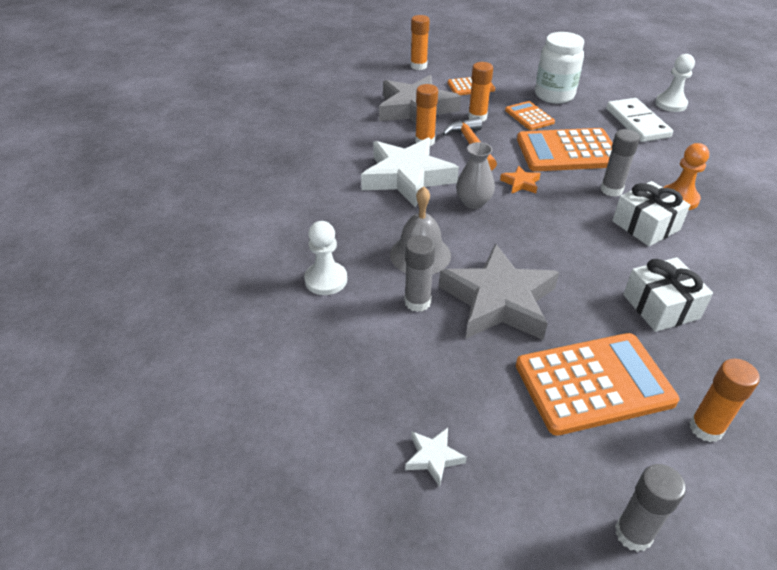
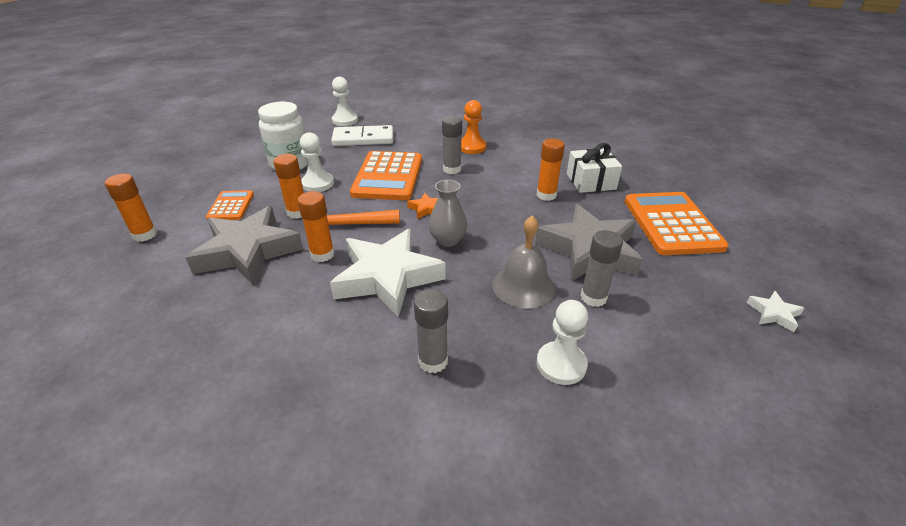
camera: 80 degrees left, 5 degrees down
orange calculator [505,101,555,130] -> white pawn [300,132,334,192]
white gift [612,181,690,246] -> none
grey glue stick [615,464,686,552] -> grey glue stick moved to [414,289,448,373]
orange glue stick [689,358,760,442] -> orange glue stick moved to [537,139,565,201]

